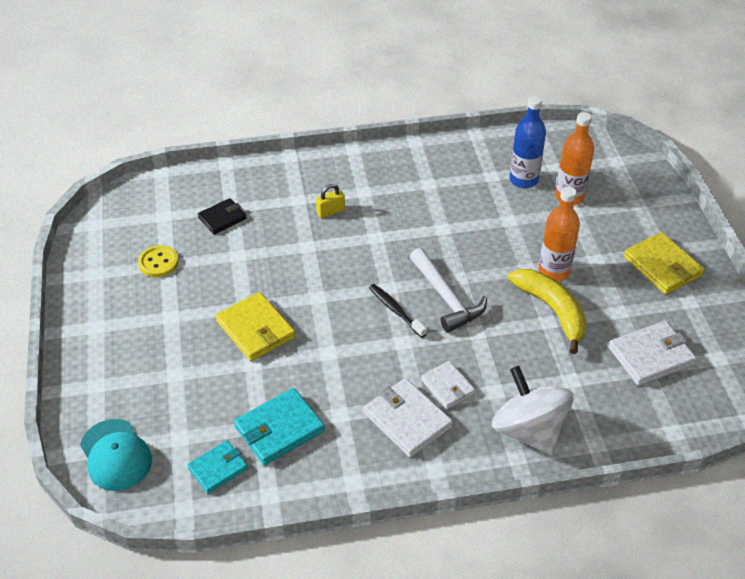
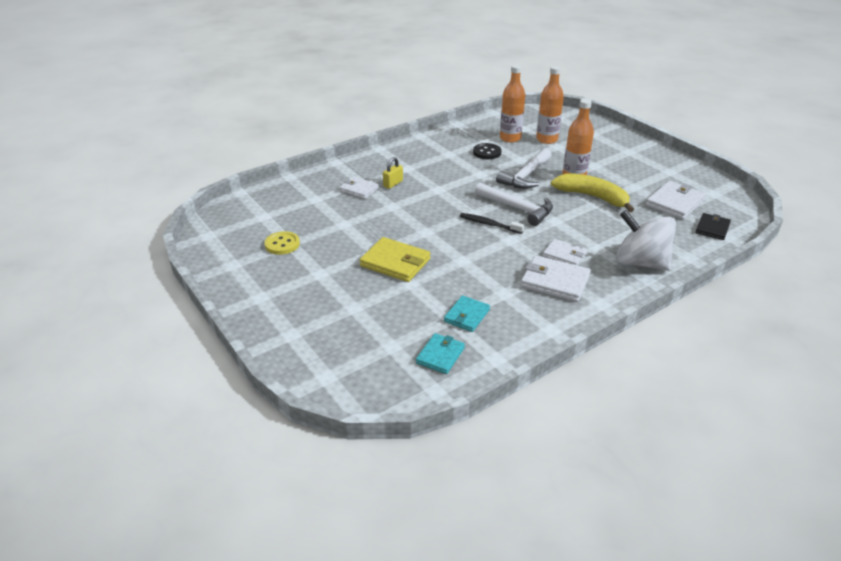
camera: 25 degrees left, 10 degrees down
turquoise cap [80,419,152,491] -> none
black wallet [198,198,247,234] -> black wallet moved to [696,213,731,240]
turquoise wallet [234,388,325,465] -> turquoise wallet [444,296,490,332], size x0.64
blue bottle [510,96,546,188] -> orange bottle [500,65,525,143]
yellow wallet [624,232,705,295] -> none
none -> white wallet [339,177,379,199]
none -> black button [473,143,501,159]
none -> white hammer [496,148,551,189]

